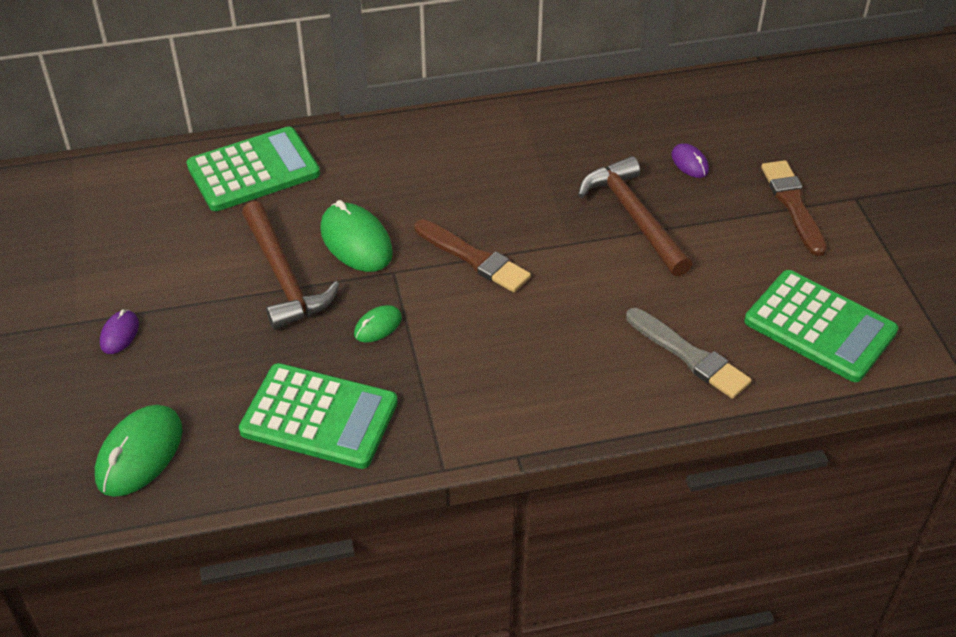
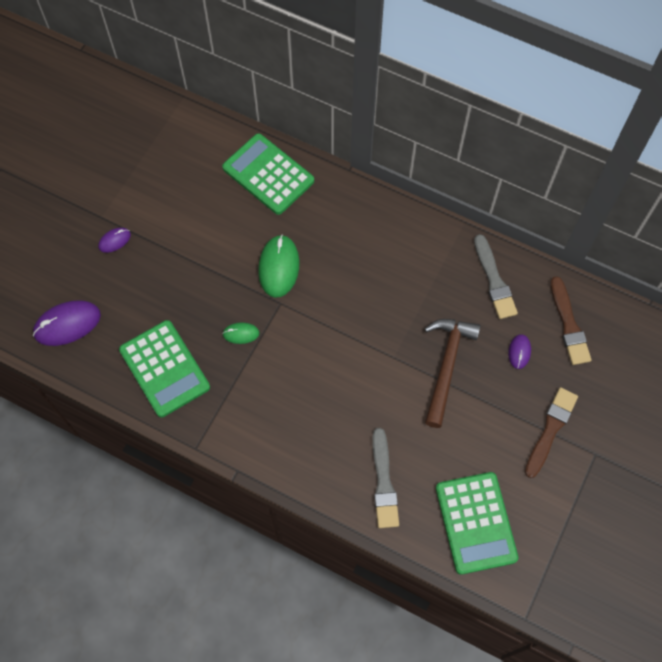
camera: 40 degrees right, 20 degrees up
green mouse [95,405,183,497] -> purple mouse [33,301,101,346]
green calculator [187,126,320,211] -> green calculator turned 150 degrees counterclockwise [222,133,314,215]
brown hammer [242,201,340,330] -> none
brown brush [415,219,531,292] -> brown brush moved to [550,276,591,365]
none -> grey brush [474,234,518,319]

